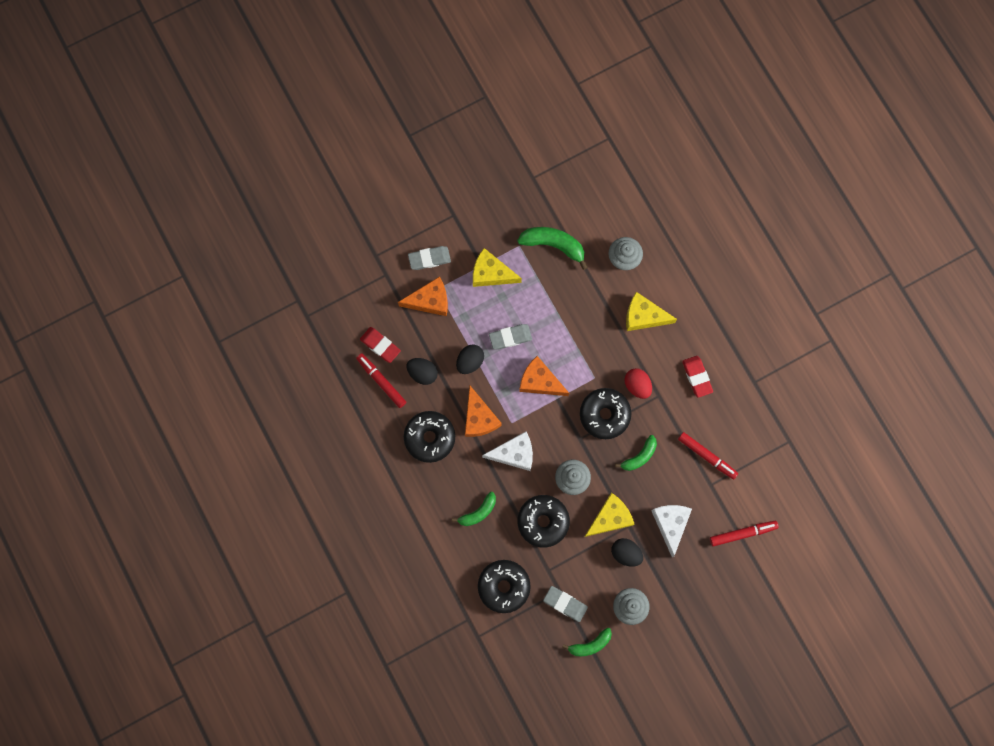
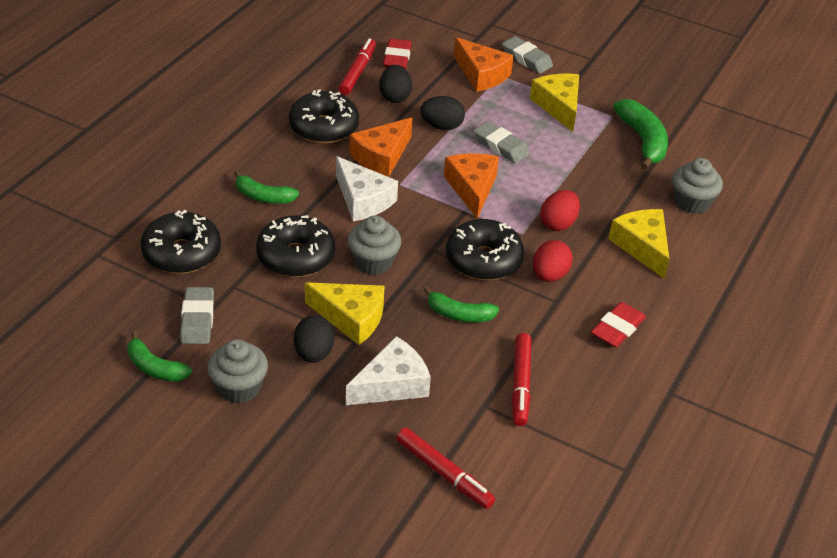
camera: 55 degrees right, 35 degrees down
none -> red egg [540,190,580,231]

